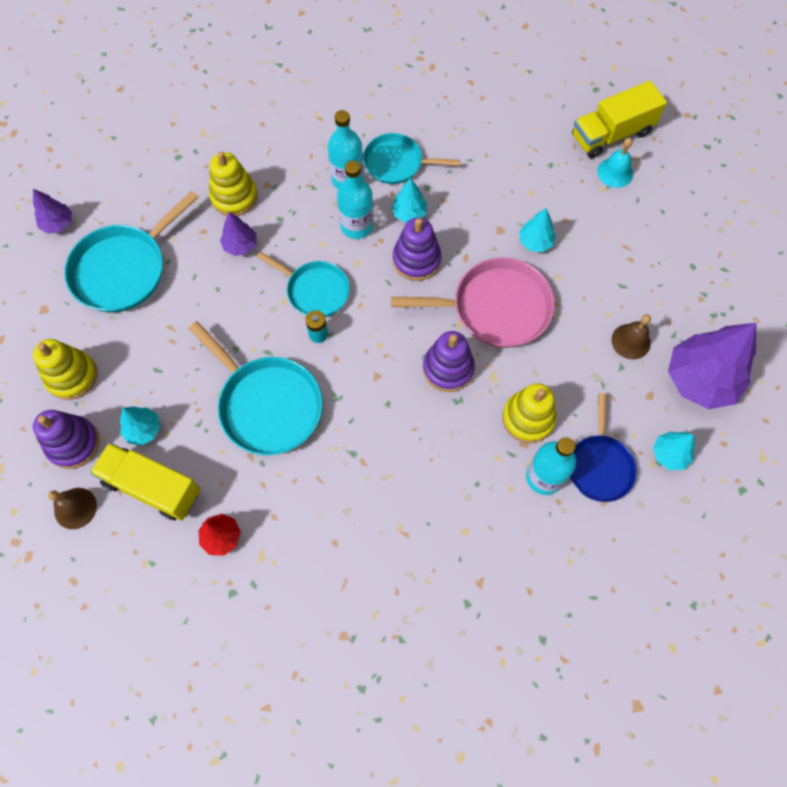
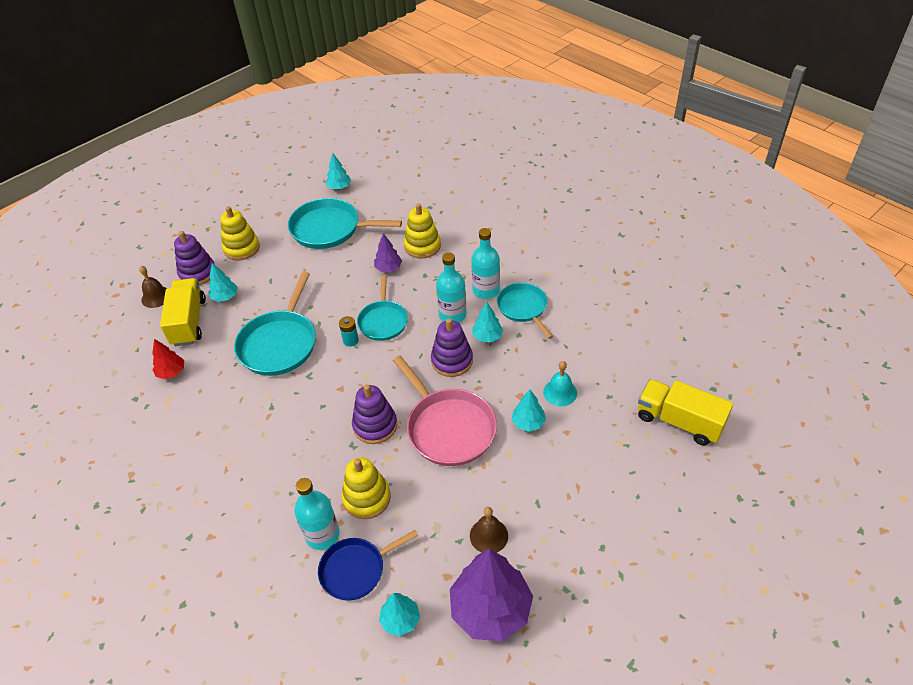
camera: 60 degrees right, 20 degrees down
purple tree [33,189,72,234] -> turquoise tree [326,153,351,189]
turquoise bell [597,138,633,188] -> turquoise bell moved to [543,361,577,406]

